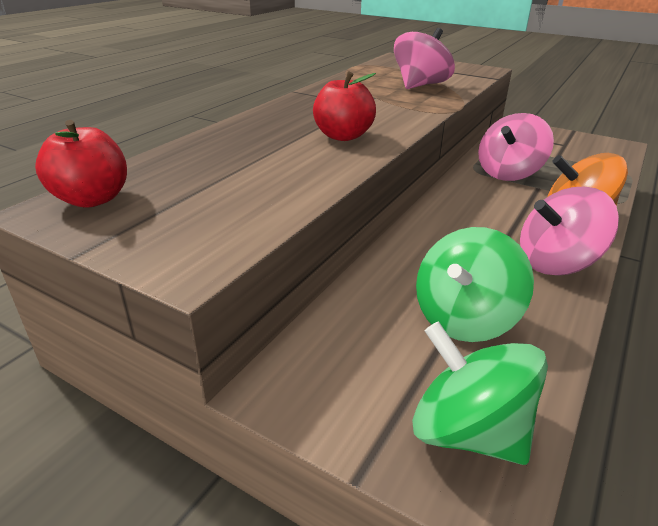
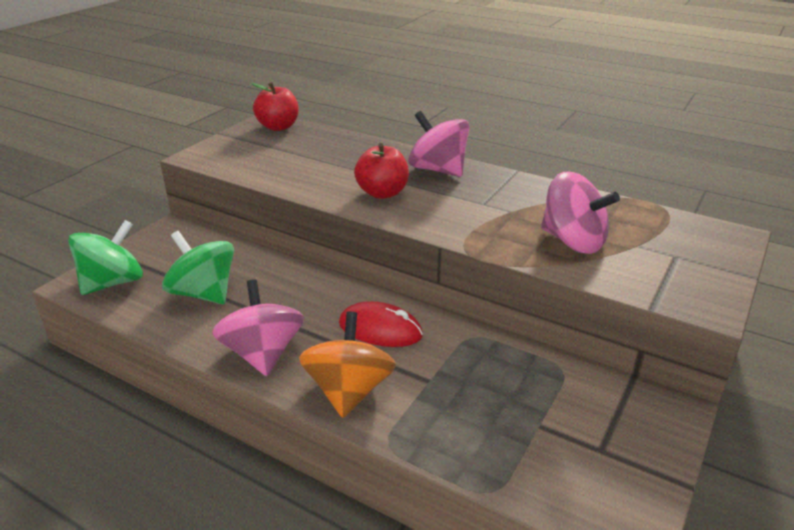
camera: 90 degrees right, 0 degrees up
pink spinning top [478,113,554,181] -> pink spinning top moved to [408,111,470,177]
none -> red mouse [339,301,423,347]

